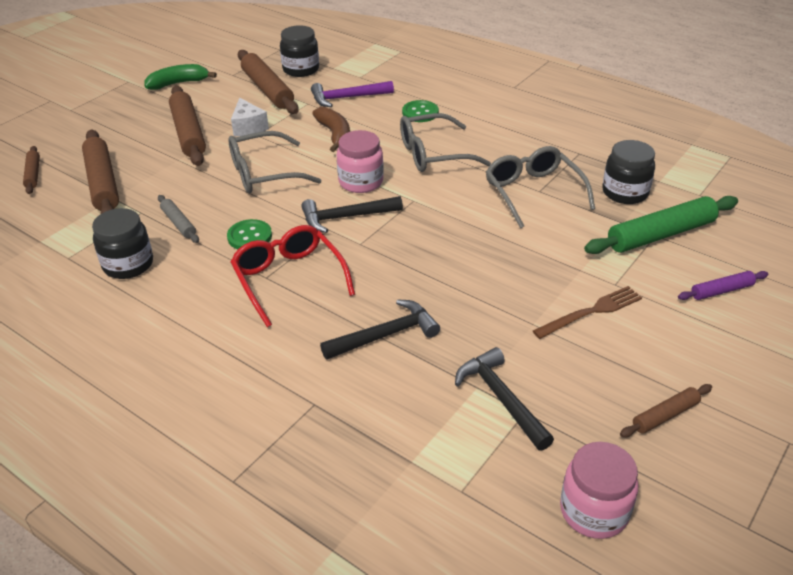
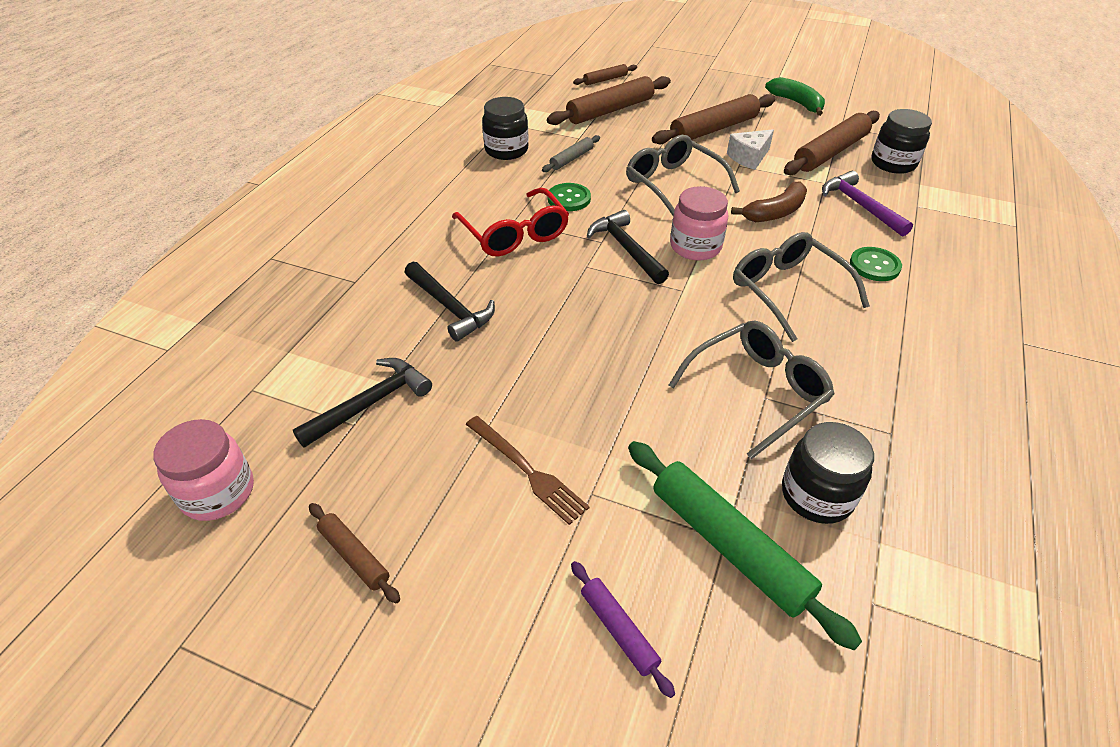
camera: 75 degrees right, 5 degrees up
red glasses [230,225,355,327] -> red glasses turned 105 degrees clockwise [452,188,569,257]

